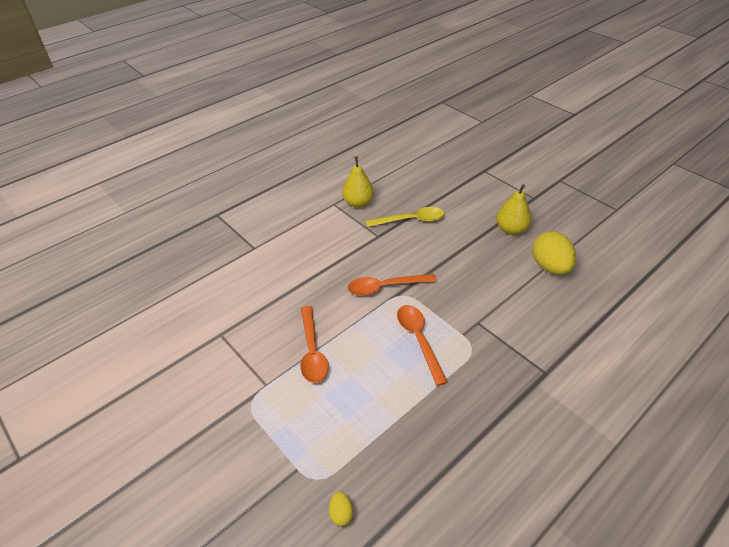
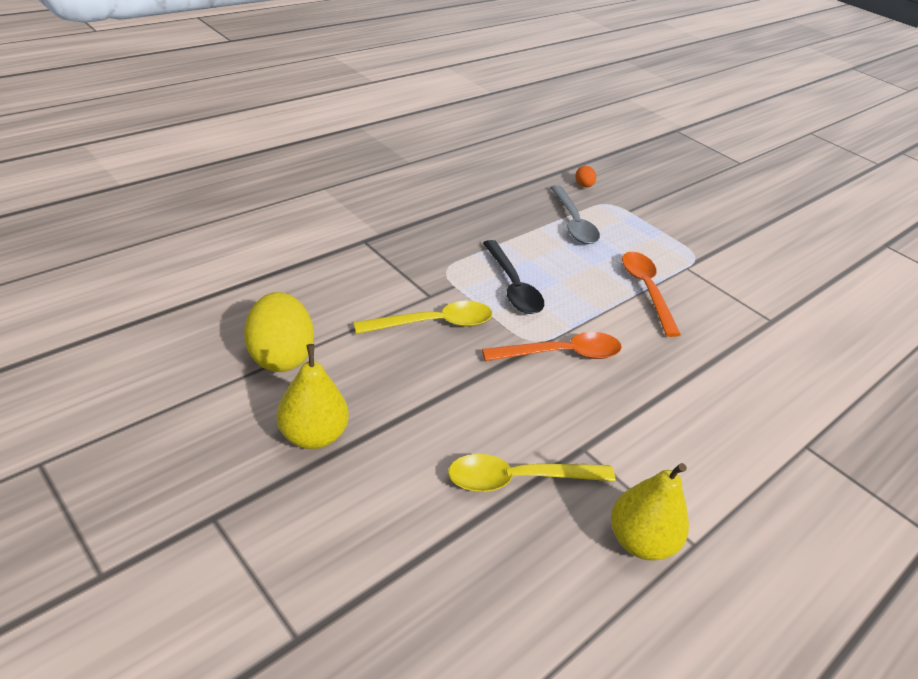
camera: 175 degrees right, 5 degrees down
yellow egg [329,492,353,526] -> orange egg [575,166,596,187]
orange spoon [397,305,448,386] -> black spoon [483,240,544,314]
none -> yellow spoon [353,301,492,334]
none -> grey spoon [550,185,600,244]

